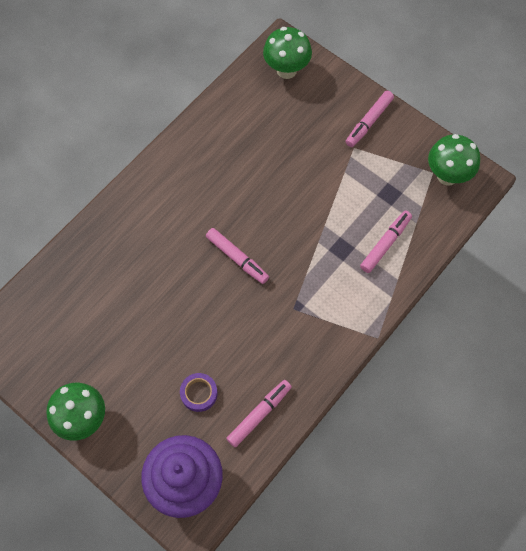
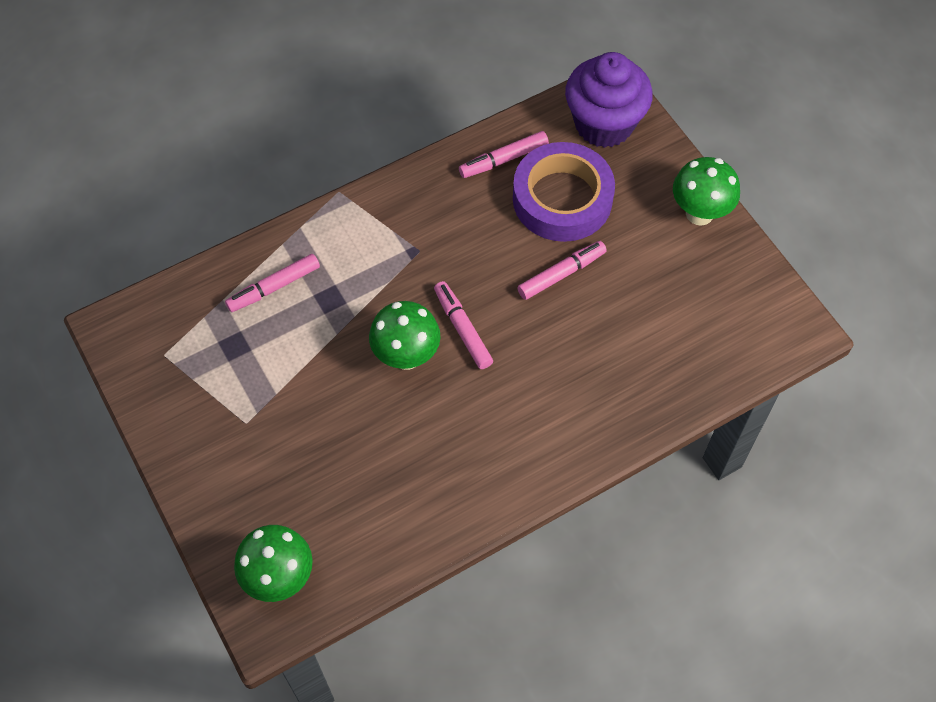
camera: 160 degrees left, 5 degrees down
purple tape [180,373,218,412] -> purple tape [513,142,615,242], size x2.30
pink marker [345,91,394,147] -> pink marker moved to [517,241,607,300]
green mushroom [428,134,480,185] -> green mushroom moved to [369,301,441,370]

